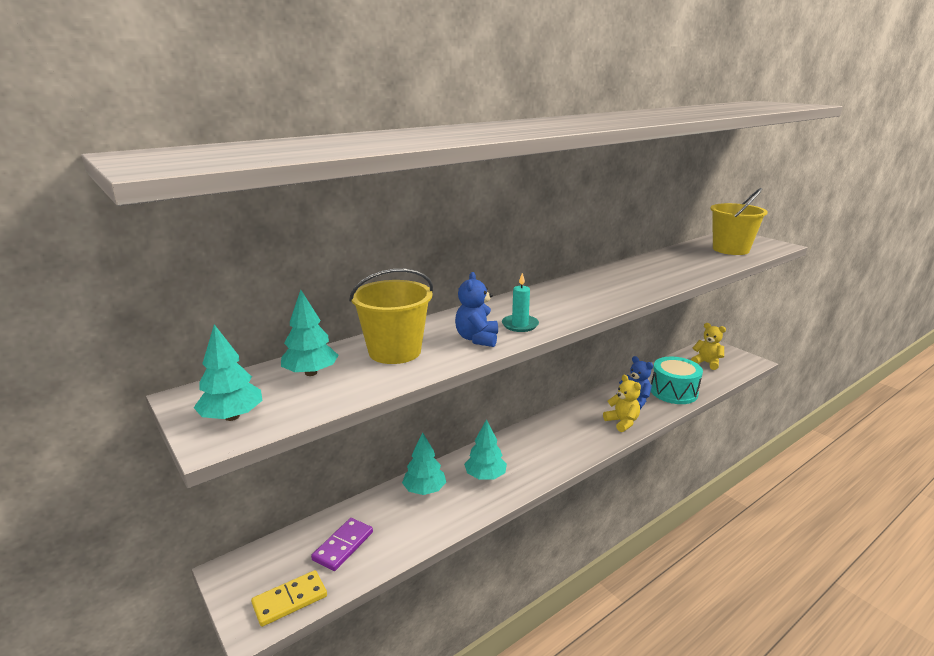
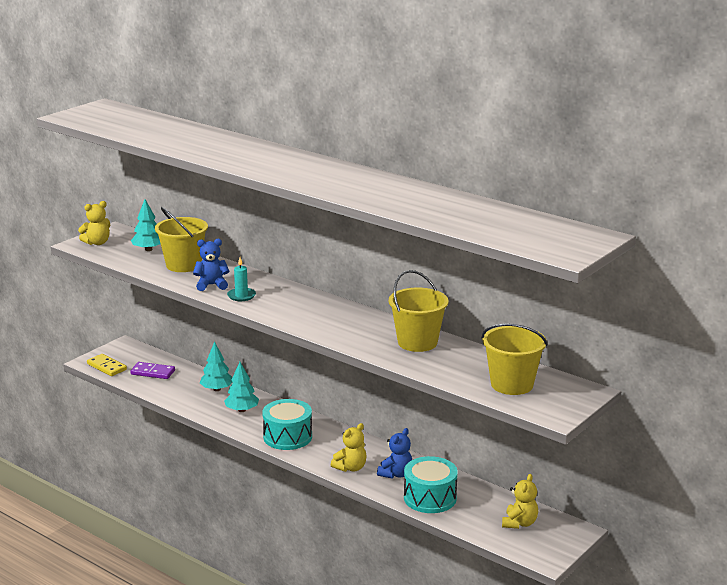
camera: 75 degrees right, 0 degrees up
turquoise tree [194,324,263,421] -> yellow teddy bear [78,201,110,245]
none -> turquoise drum [262,399,312,450]
none -> yellow bucket [389,270,449,352]

